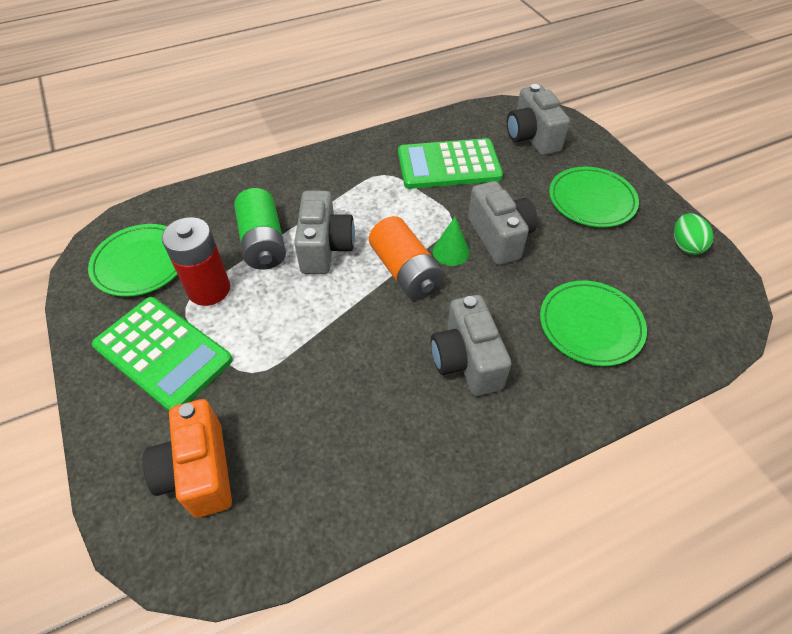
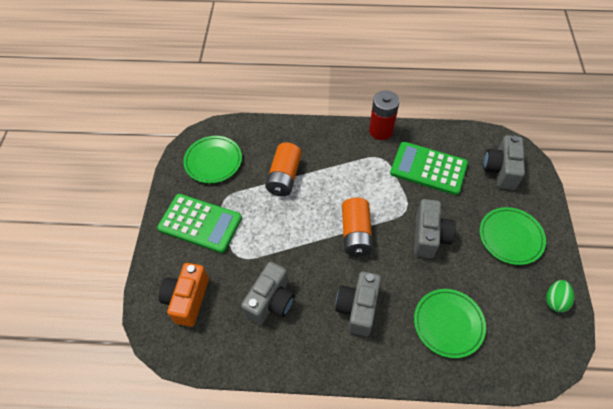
camera: 30 degrees right, 5 degrees up
green calculator [92,297,233,411] -> green calculator turned 45 degrees counterclockwise [157,194,242,253]
red battery [162,217,230,306] -> red battery moved to [369,90,399,140]
green battery [234,188,286,270] -> orange battery [265,142,302,196]
grey camera [294,191,355,274] -> grey camera moved to [241,262,295,325]
green cone [433,217,470,266] -> none

